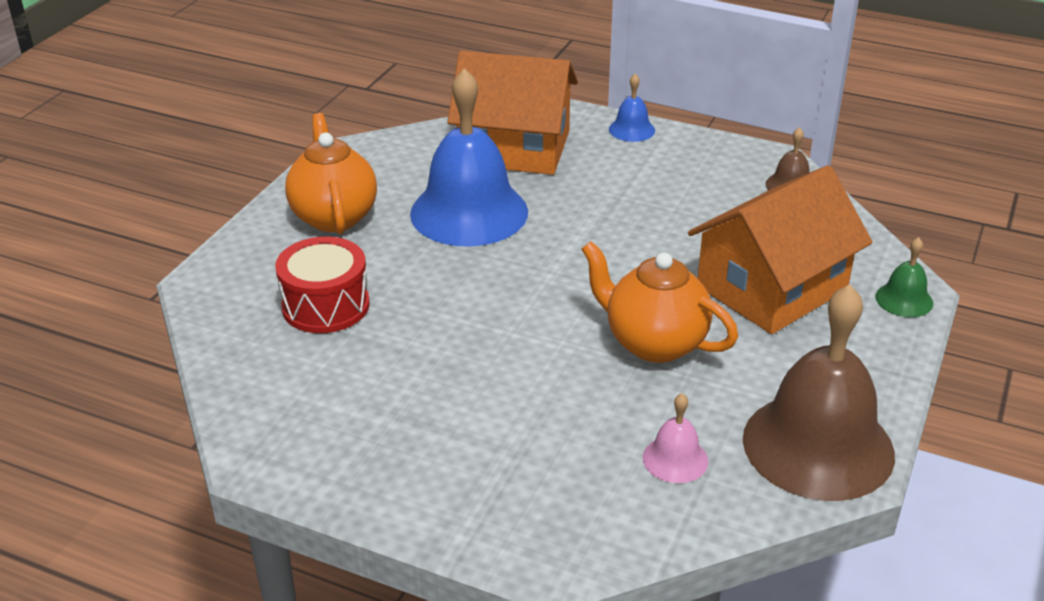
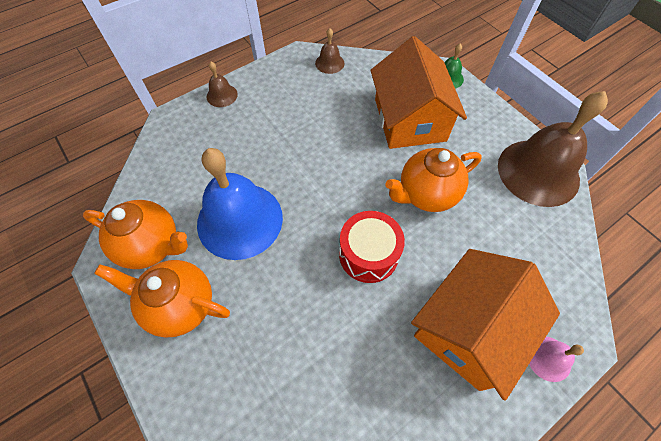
camera: 60 degrees left, 25 degrees up
red drum [275,237,370,333] -> red drum moved to [339,211,405,283]
orange house [447,51,578,175] -> orange house moved to [411,249,560,401]
blue bell [609,74,655,142] -> brown bell [207,62,238,107]
pink bell [643,393,709,483] -> pink bell moved to [529,337,584,382]
none -> orange teapot [83,200,188,269]

